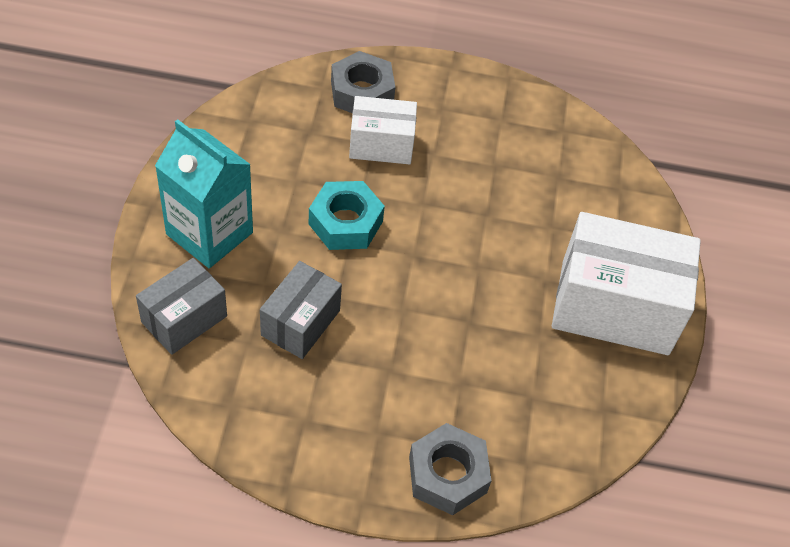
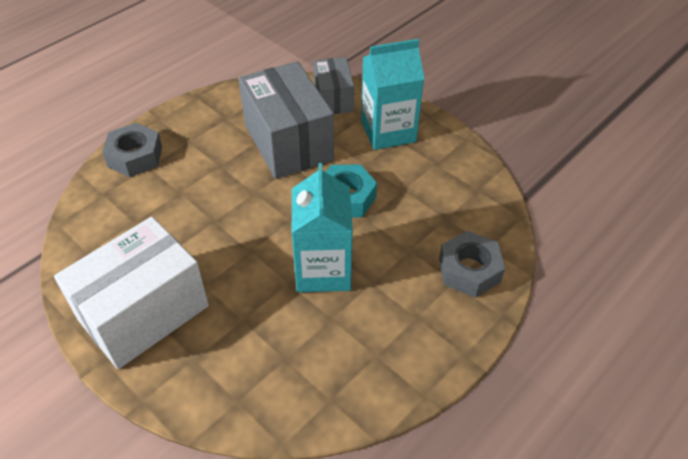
camera: 130 degrees right, 5 degrees down
grey box [260,261,342,359] -> grey box [239,61,334,179], size x1.77
white box [349,96,417,164] -> none
none -> turquoise carton [292,163,353,292]

